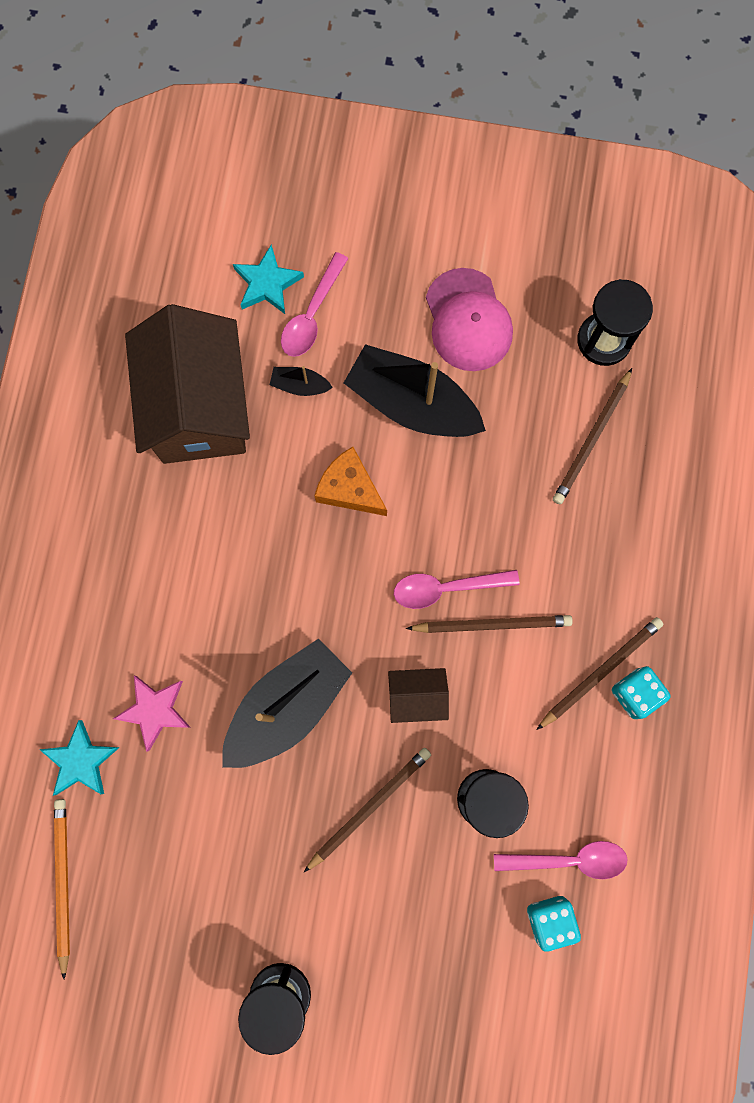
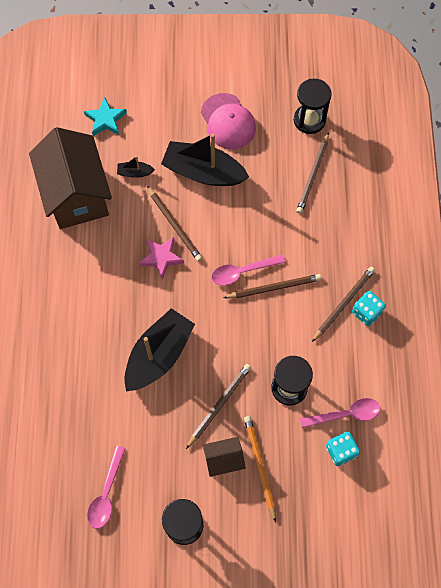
camera: 10 degrees left, 10 degrees down
turquoise star [40,720,120,796] -> none
orange pencil [54,799,70,979] -> orange pencil moved to [244,416,276,522]
pink star [113,676,191,752] -> pink star moved to [139,237,184,280]
pink spoon [281,252,349,357] -> pink spoon moved to [87,446,126,529]
orange cheese [314,447,387,516] -> brown pencil [147,186,202,262]
brown house [388,668,449,723] -> brown house moved to [203,437,246,477]

